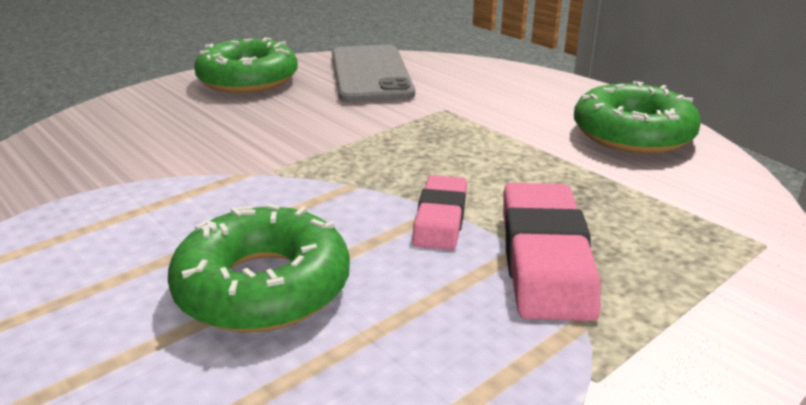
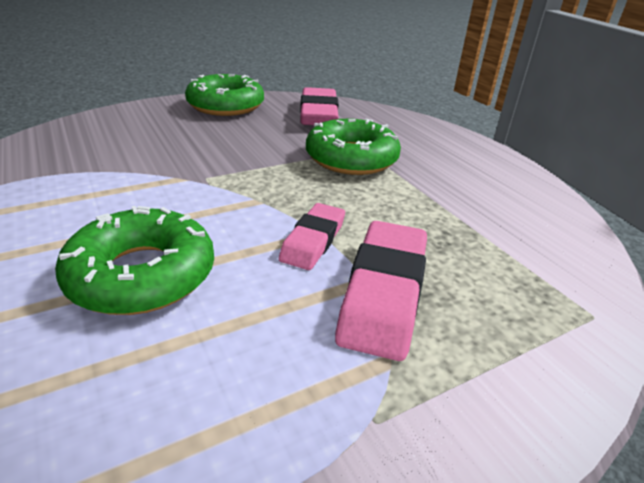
camera: 10 degrees right, 5 degrees up
grey phone [332,45,415,103] -> pink eraser [300,87,339,125]
green donut [574,81,701,153] -> green donut moved to [306,119,401,175]

